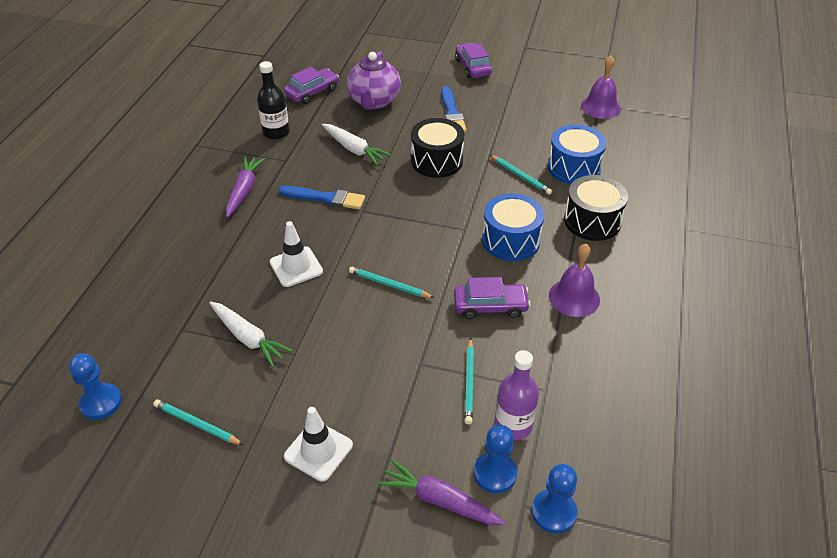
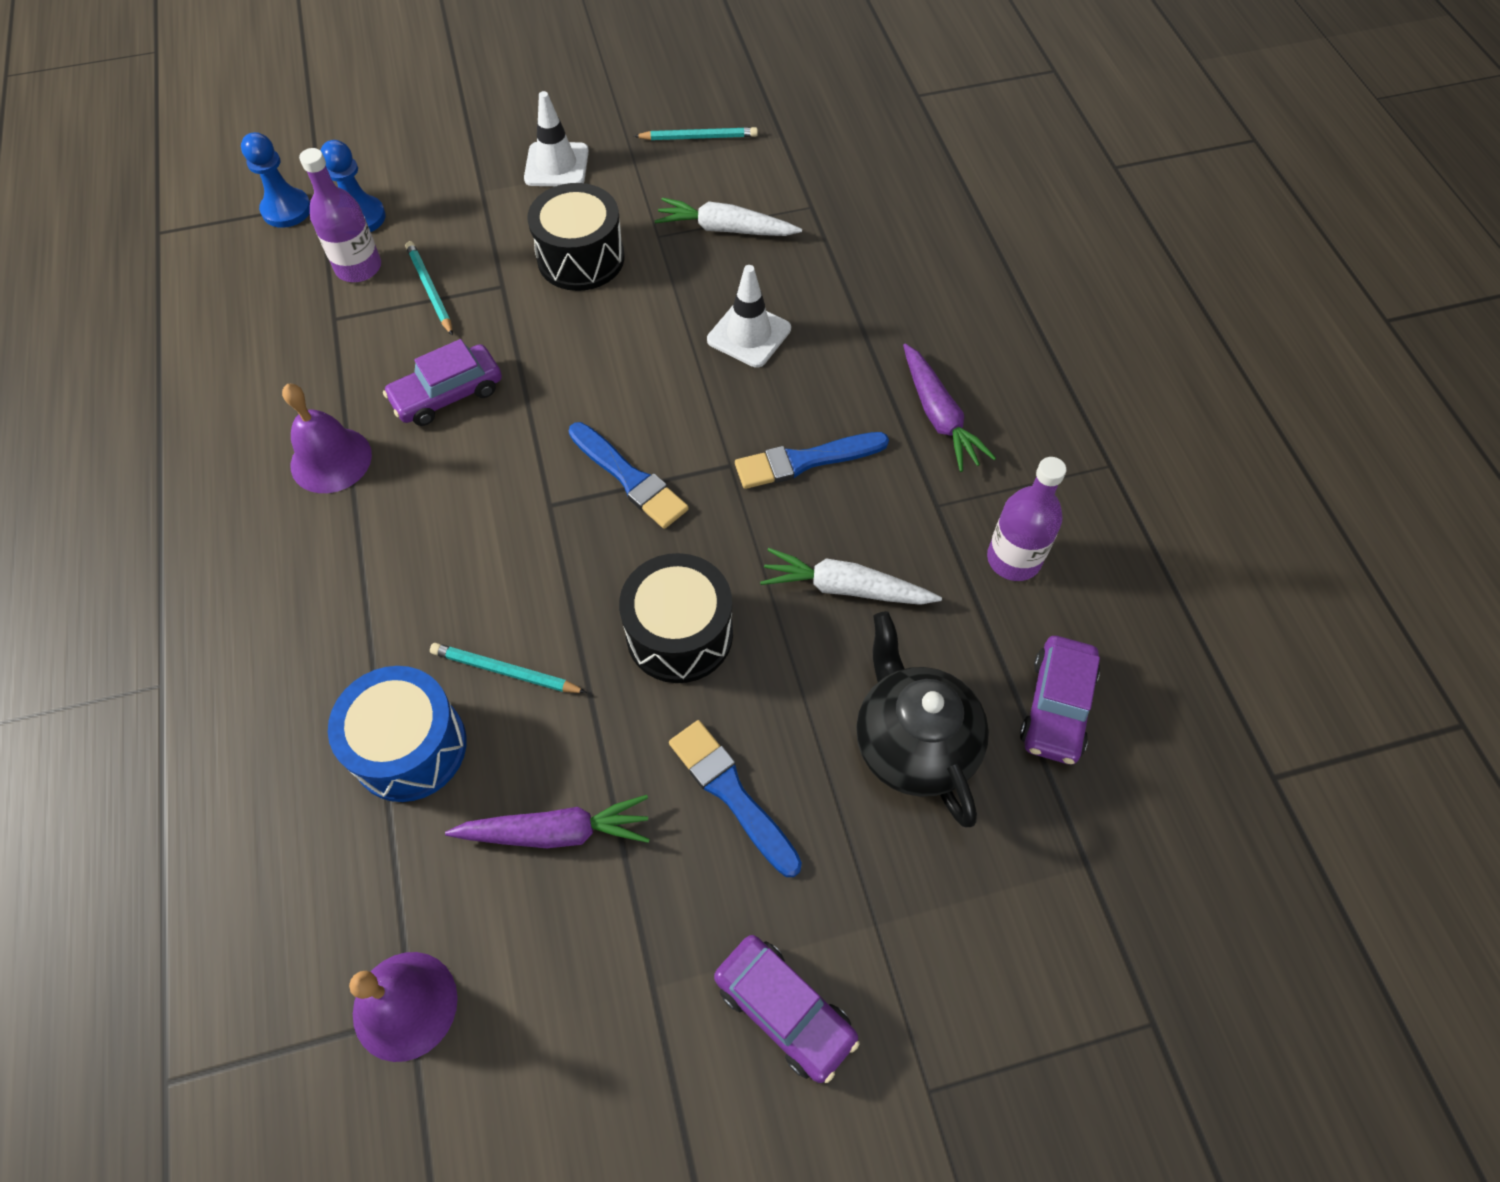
camera: 150 degrees right, 15 degrees up
blue pawn [69,353,122,420] -> none
black bottle [257,61,290,140] -> purple bottle [987,457,1066,581]
purple teapot [347,51,401,110] -> black teapot [856,611,989,827]
turquoise pencil [349,267,434,298] -> none
purple carrot [378,459,506,525] -> purple carrot moved to [445,795,650,848]
blue drum [482,193,544,261] -> none
black drum [564,175,628,241] -> black drum moved to [527,183,624,291]
none -> blue brush [569,422,689,529]

